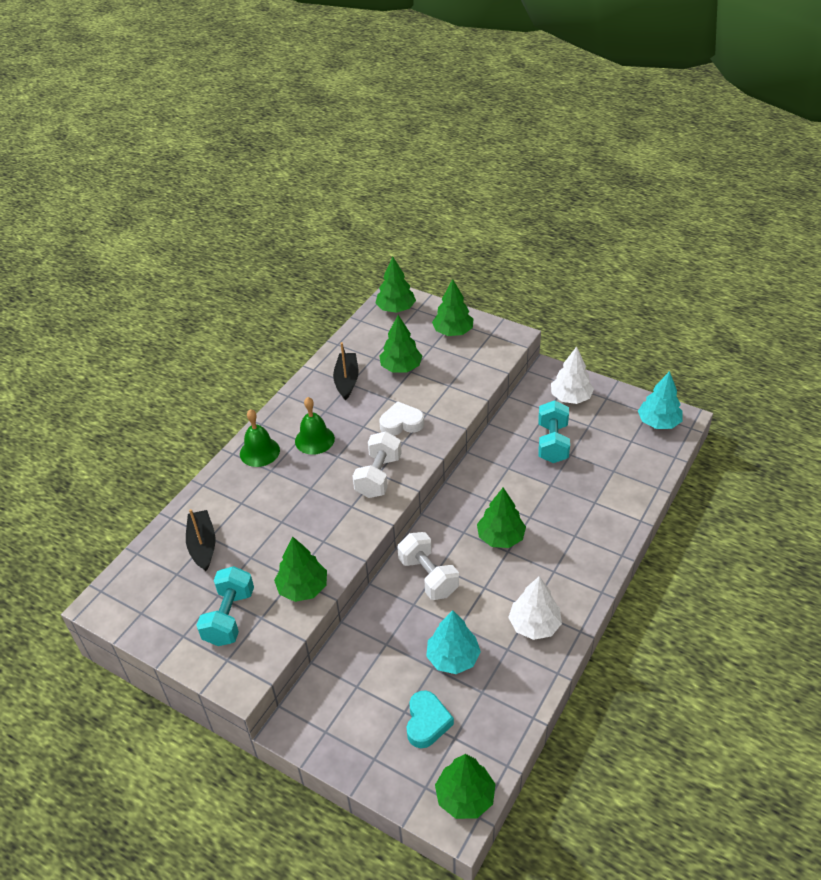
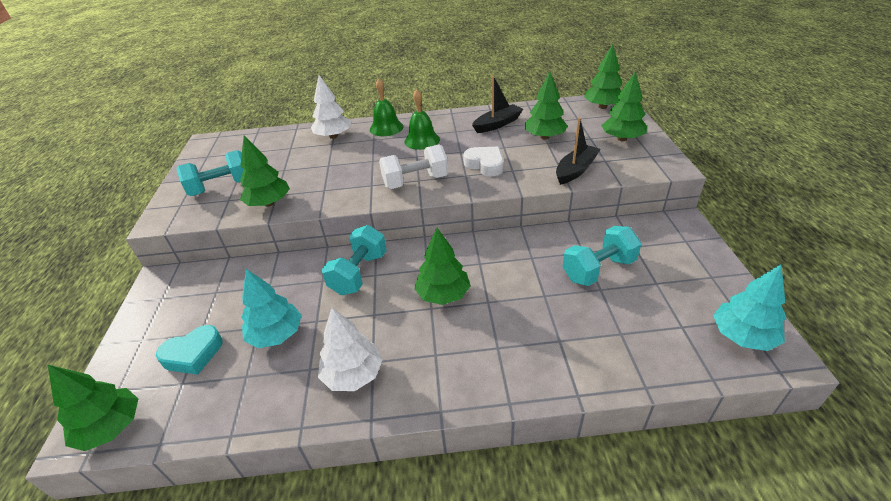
camera: 55 degrees right, 5 degrees down
black boat [186,509,215,571] -> black boat moved to [556,117,601,185]
white dumbbell [397,532,459,600] -> turquoise dumbbell [322,225,387,295]
white tree [551,347,594,404] -> white tree moved to [311,75,351,139]

